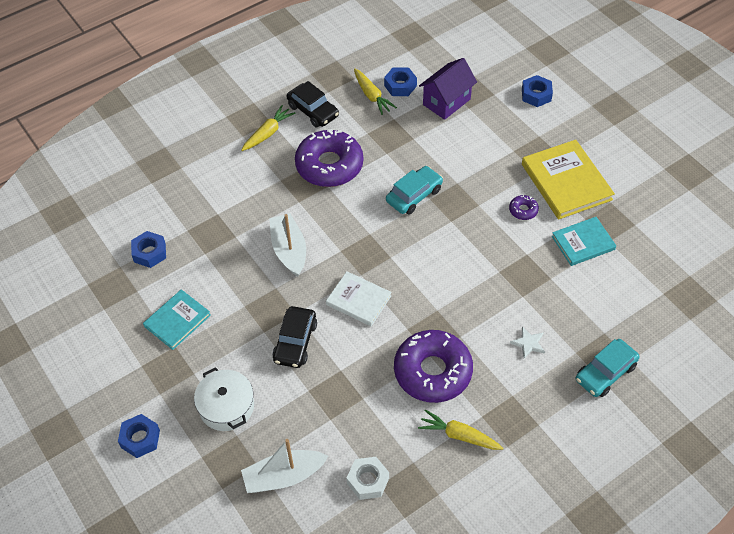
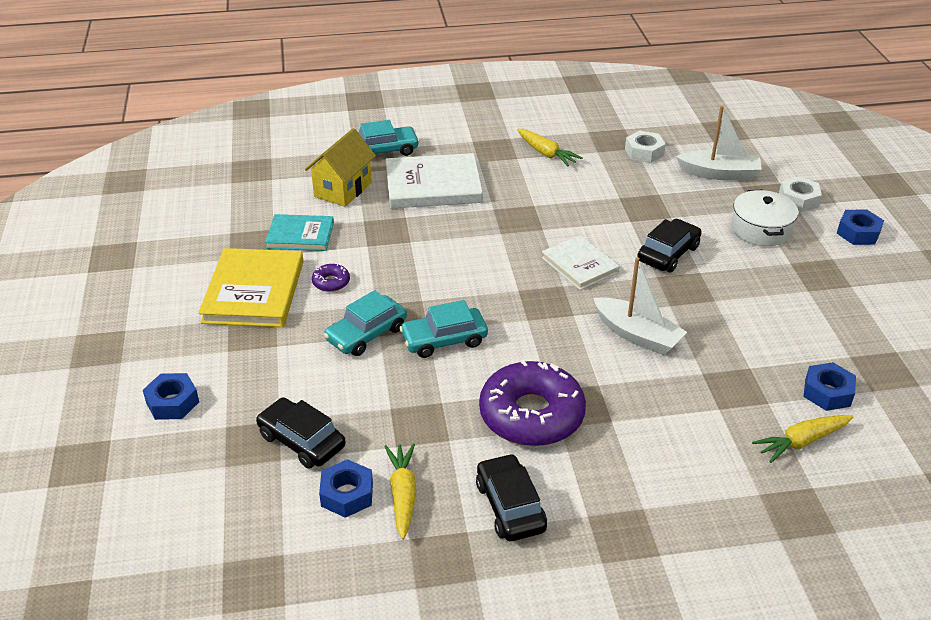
camera: 155 degrees left, 15 degrees down
turquoise book [143,289,211,350] -> none
yellow carrot [241,105,295,151] -> yellow carrot moved to [752,415,853,463]
white boat [269,213,306,277] -> white boat turned 60 degrees counterclockwise [593,257,687,355]
purple donut [394,330,473,403] -> none
purple house [419,58,477,120] -> black car [256,397,346,469]
white star [510,327,545,359] -> white book [386,153,483,209]
none -> yellow house [305,128,376,207]
none -> turquoise car [324,290,407,356]
none -> white nut [779,176,822,213]

